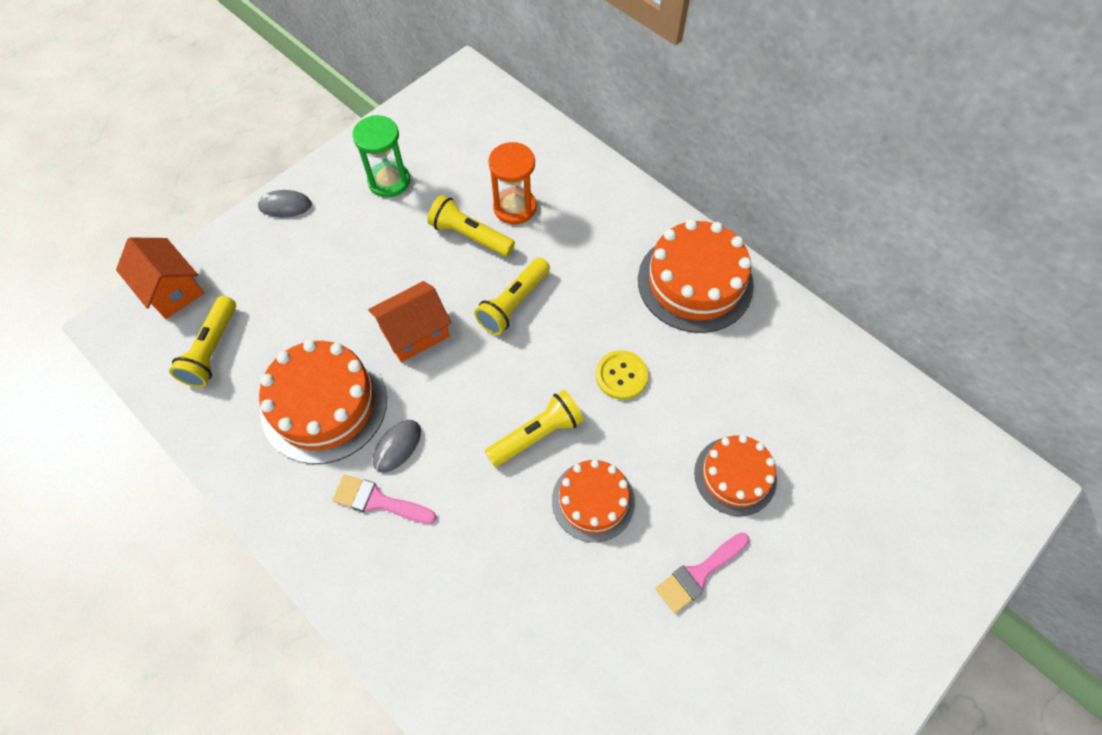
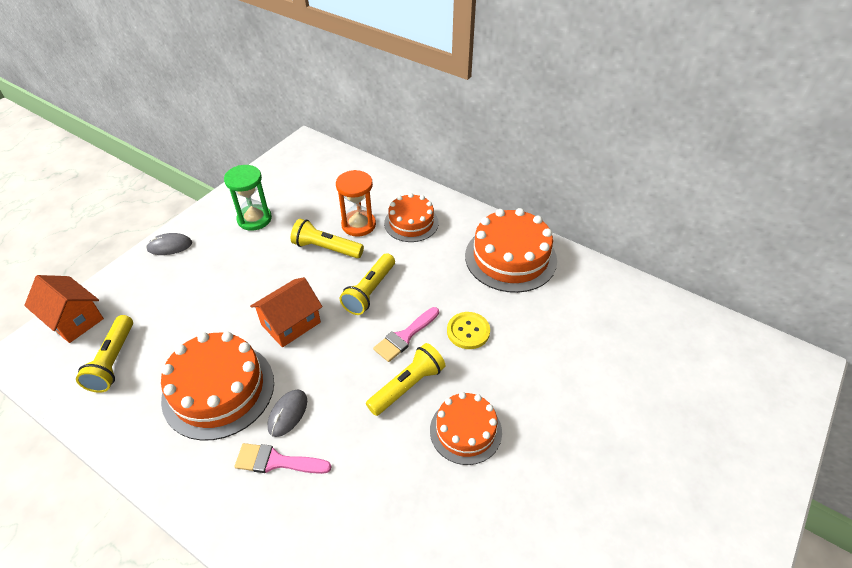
camera: 10 degrees left, 15 degrees down
pink brush [656,532,749,613] -> pink brush moved to [373,307,439,362]
orange cake [694,435,777,516] -> orange cake moved to [384,193,438,242]

